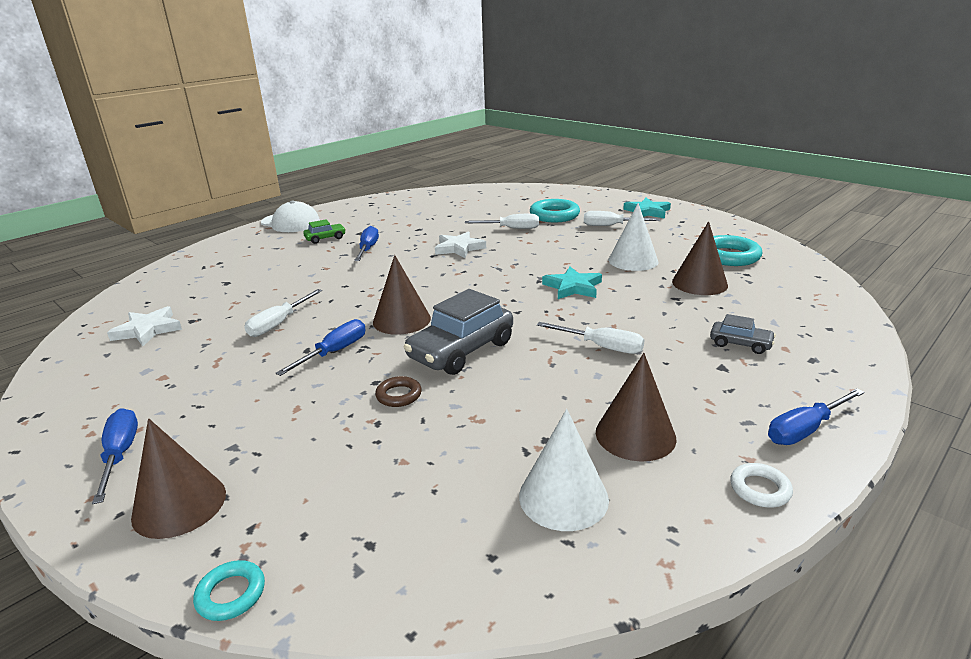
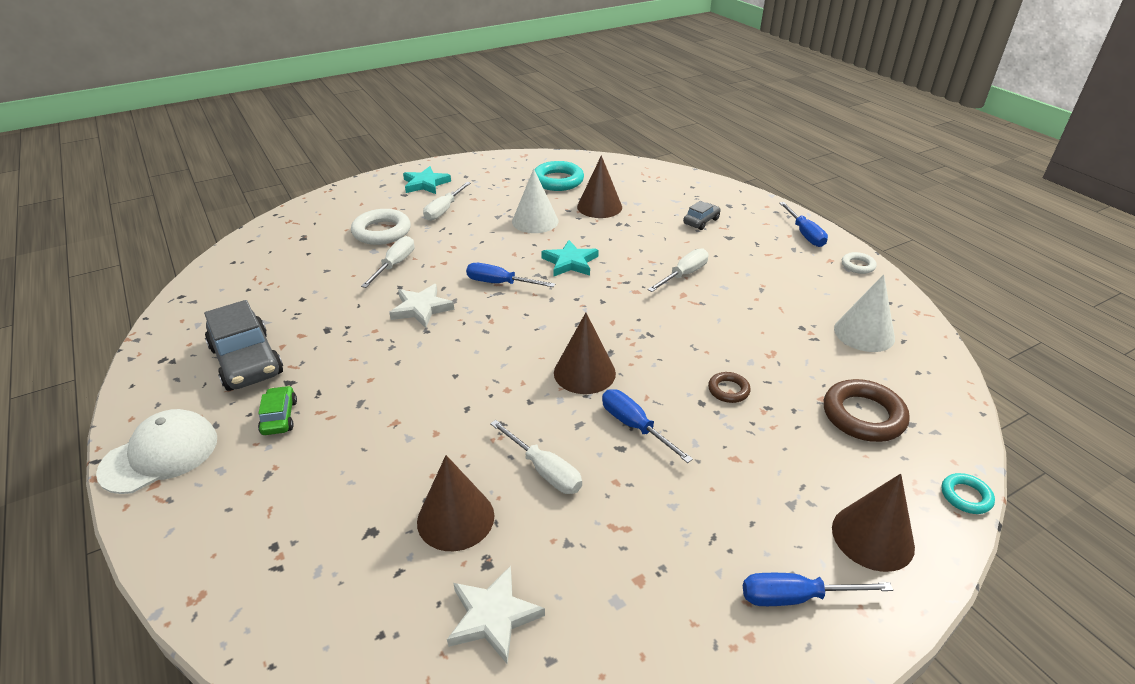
camera: 75 degrees left, 10 degrees up
blue screwdriver [354,226,379,261] -> blue screwdriver moved to [466,263,555,287]
grey car [404,289,513,375] -> grey car moved to [204,300,283,391]
turquoise ring [530,199,580,222] -> white ring [351,209,411,245]
brown cone [596,353,677,462] -> brown cone moved to [417,455,494,551]
none -> brown ring [824,379,910,442]

